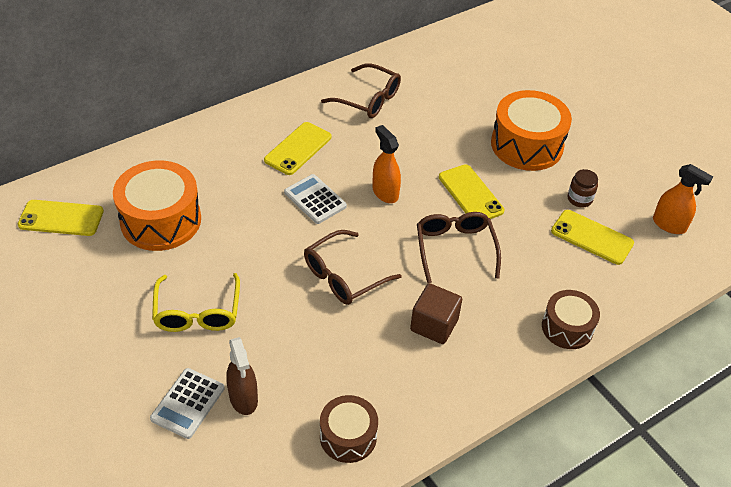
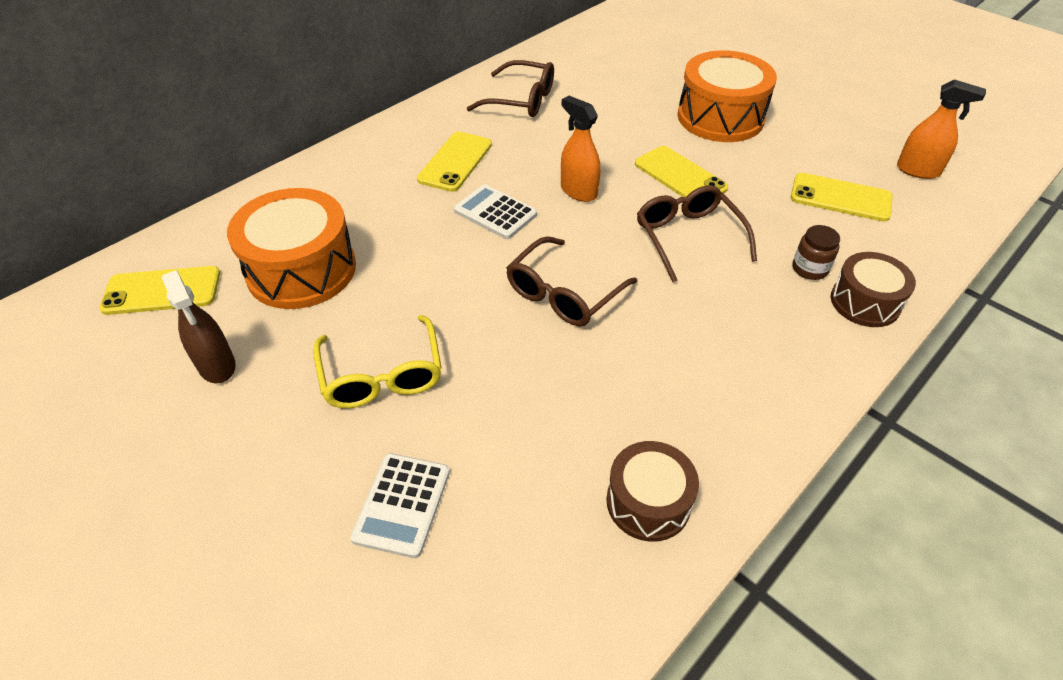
camera: 10 degrees left, 0 degrees up
brown spray bottle [226,337,258,415] -> brown spray bottle moved to [162,270,236,383]
brown cube [410,283,462,344] -> none
brown jar [568,169,598,207] -> brown jar moved to [793,225,840,280]

